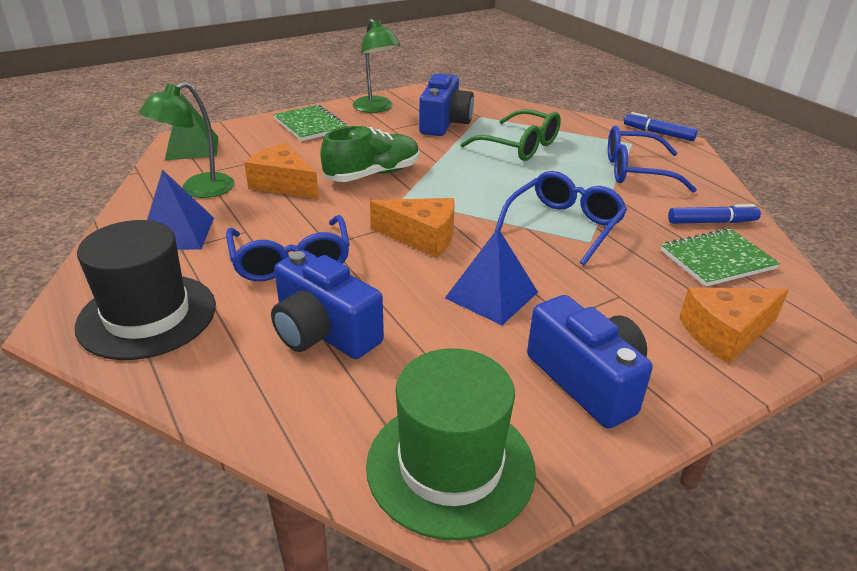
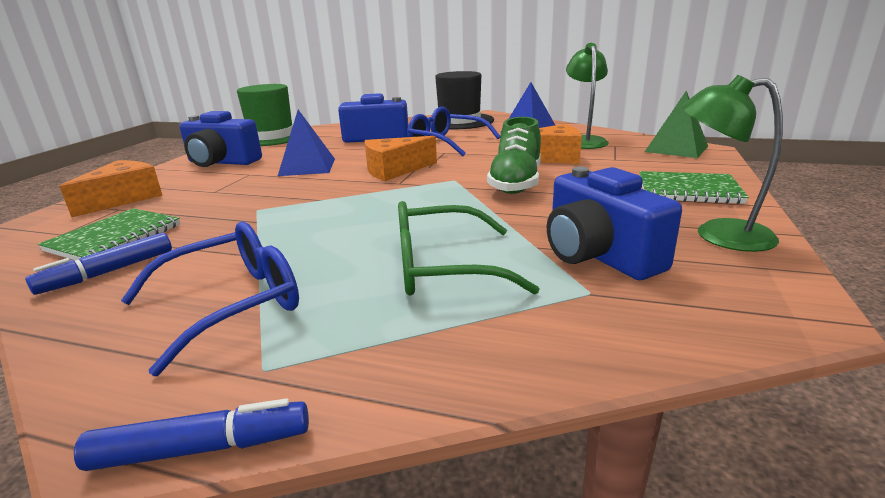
camera: 140 degrees right, 10 degrees down
blue glasses [495,171,627,265] -> none

